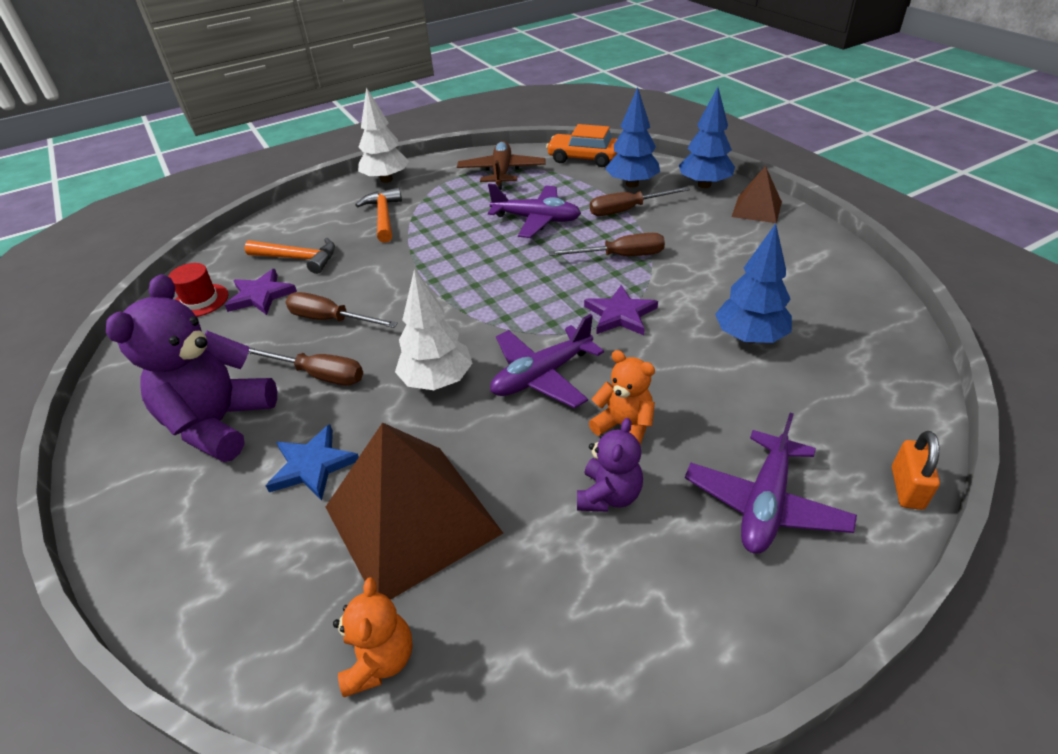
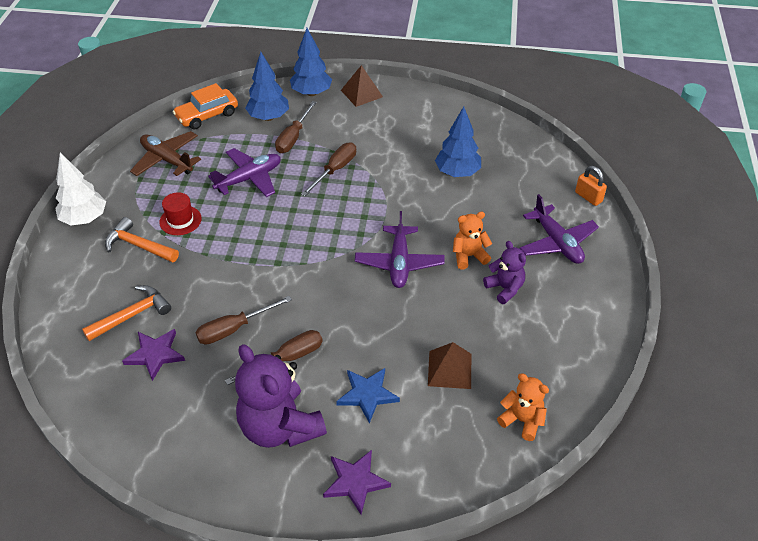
camera: 55 degrees left, 5 degrees up
red hat [168,263,229,317] -> red hat moved to [159,192,202,235]
brown pyramid [326,422,503,600] -> brown pyramid [428,342,471,389], size x0.51
white tree [395,269,472,390] -> none
purple star [584,285,658,335] -> purple star moved to [323,450,391,515]

